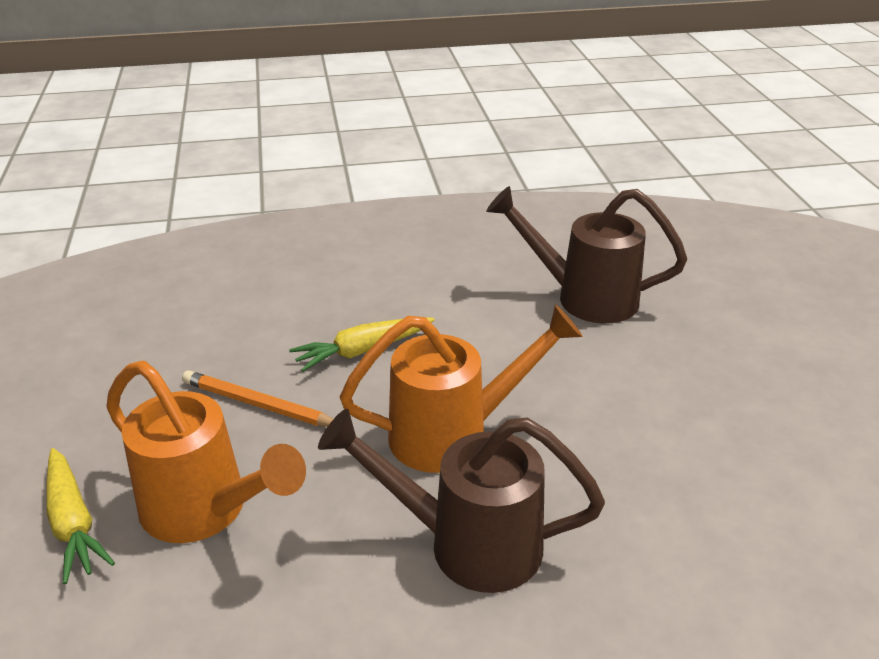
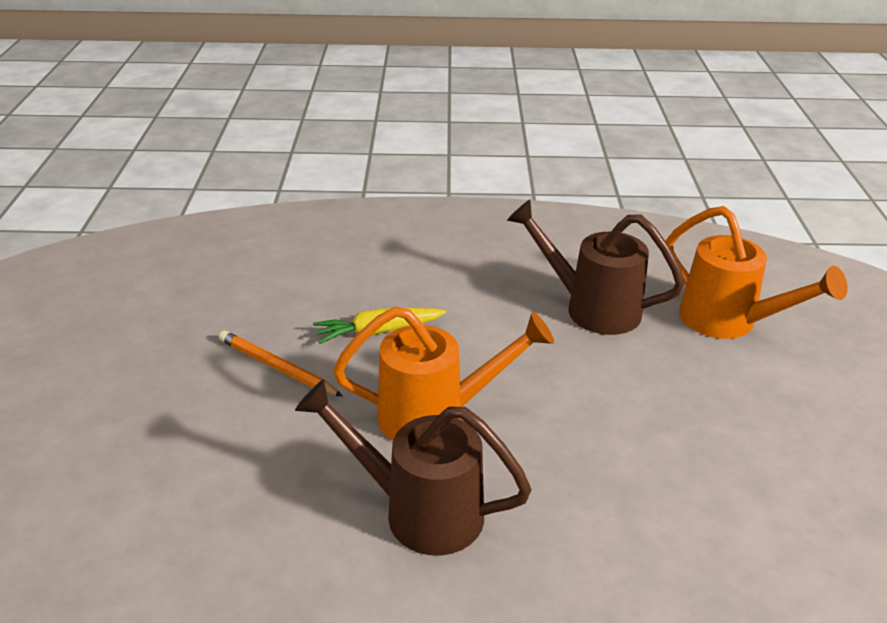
camera: 10 degrees right, 0 degrees up
yellow carrot [46,448,115,584] -> none
orange watering can [106,361,306,543] -> orange watering can moved to [666,206,848,339]

